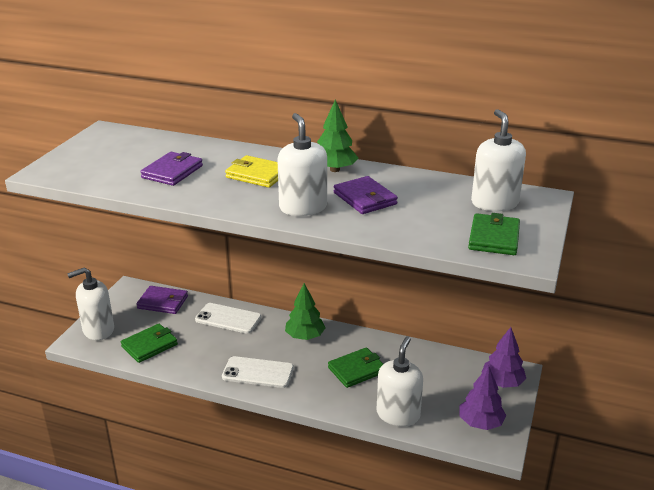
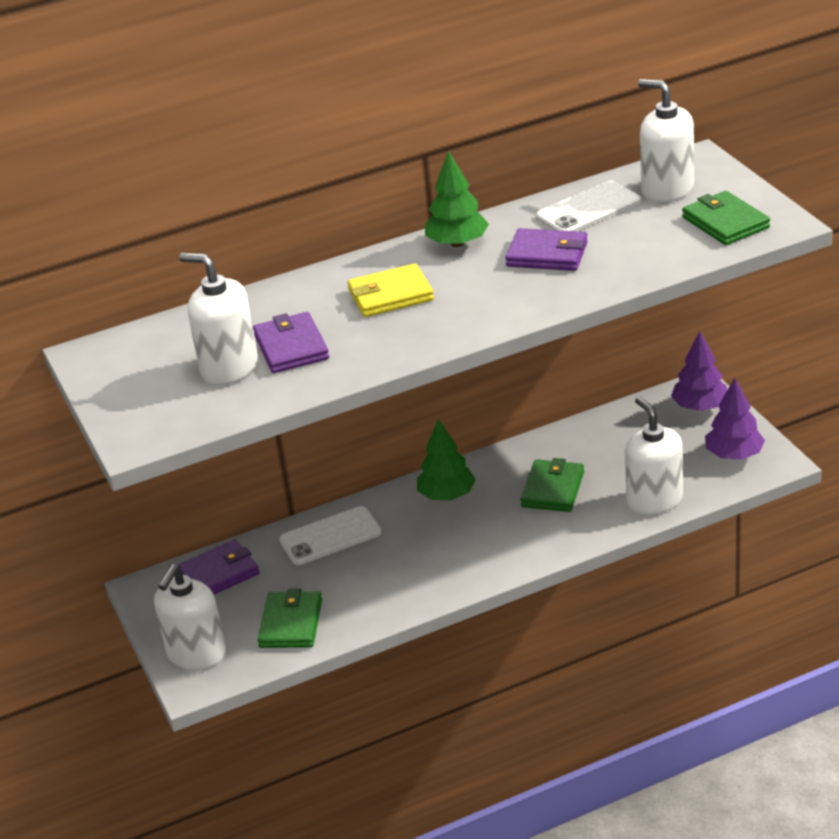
camera: 40 degrees left, 5 degrees up
white phone [222,356,294,388] -> white phone moved to [536,181,641,231]
white soap dispenser [277,113,327,216] -> white soap dispenser moved to [179,253,258,385]

